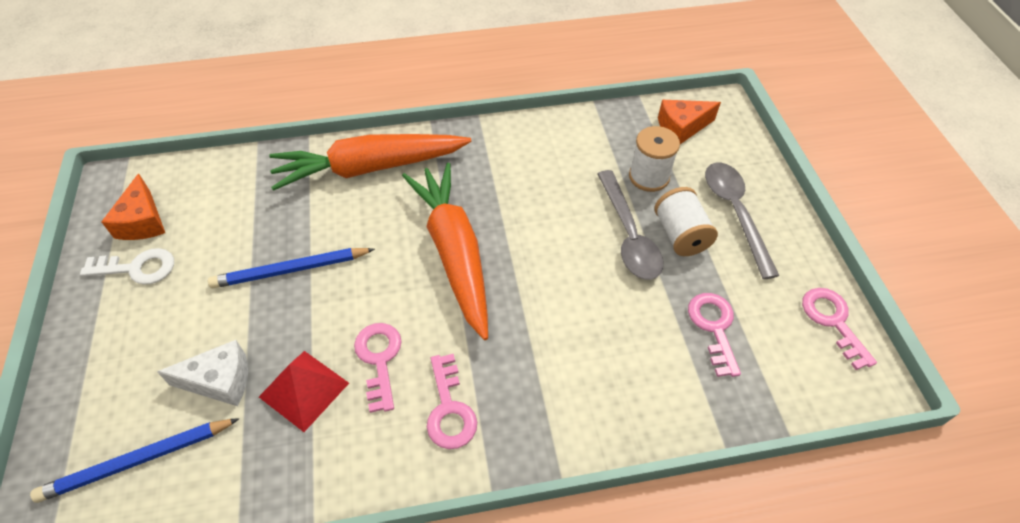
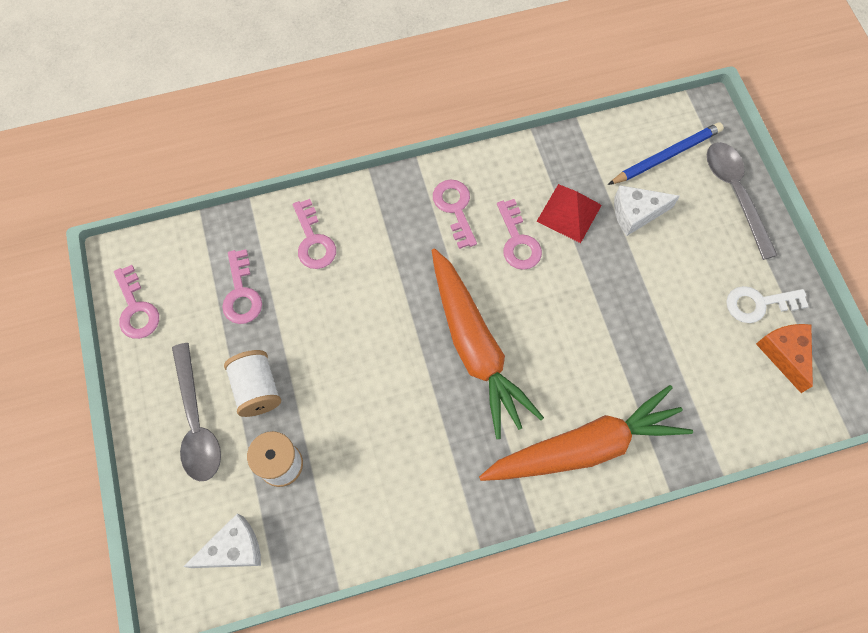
camera: 175 degrees right, 15 degrees up
blue pencil [208,248,375,288] -> none
grey spoon [597,170,663,280] -> grey spoon moved to [707,142,777,260]
orange cheese [658,100,721,144] -> white cheese [183,514,261,568]
none -> pink key [293,199,336,269]

